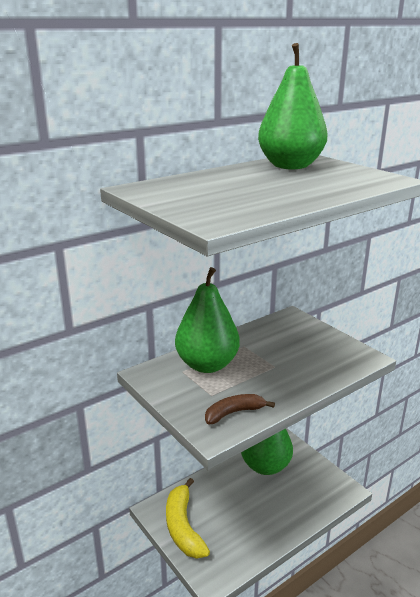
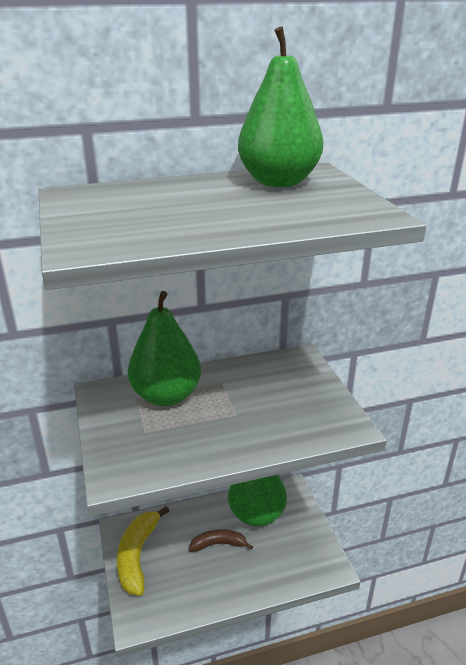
camera: 20 degrees right, 5 degrees up
brown banana [205,394,275,424] -> brown banana moved to [189,529,253,552]

